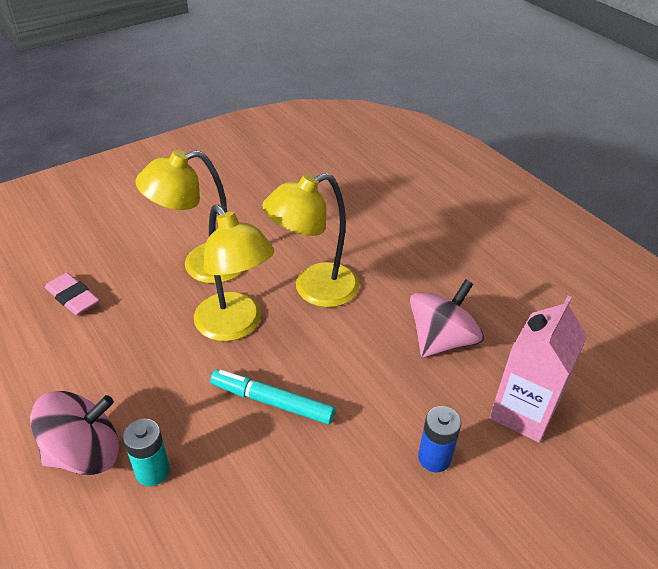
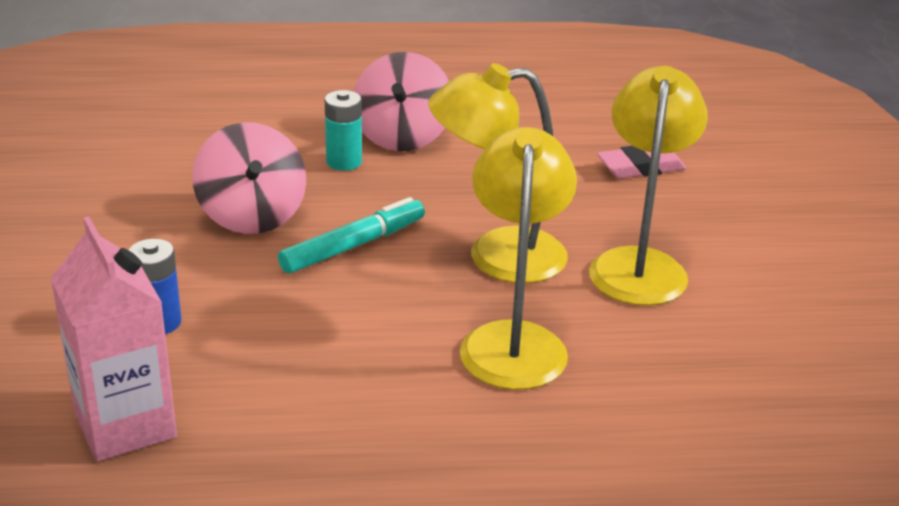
camera: 120 degrees right, 10 degrees down
pink spinning top [410,279,484,357] -> pink spinning top moved to [192,123,306,234]

